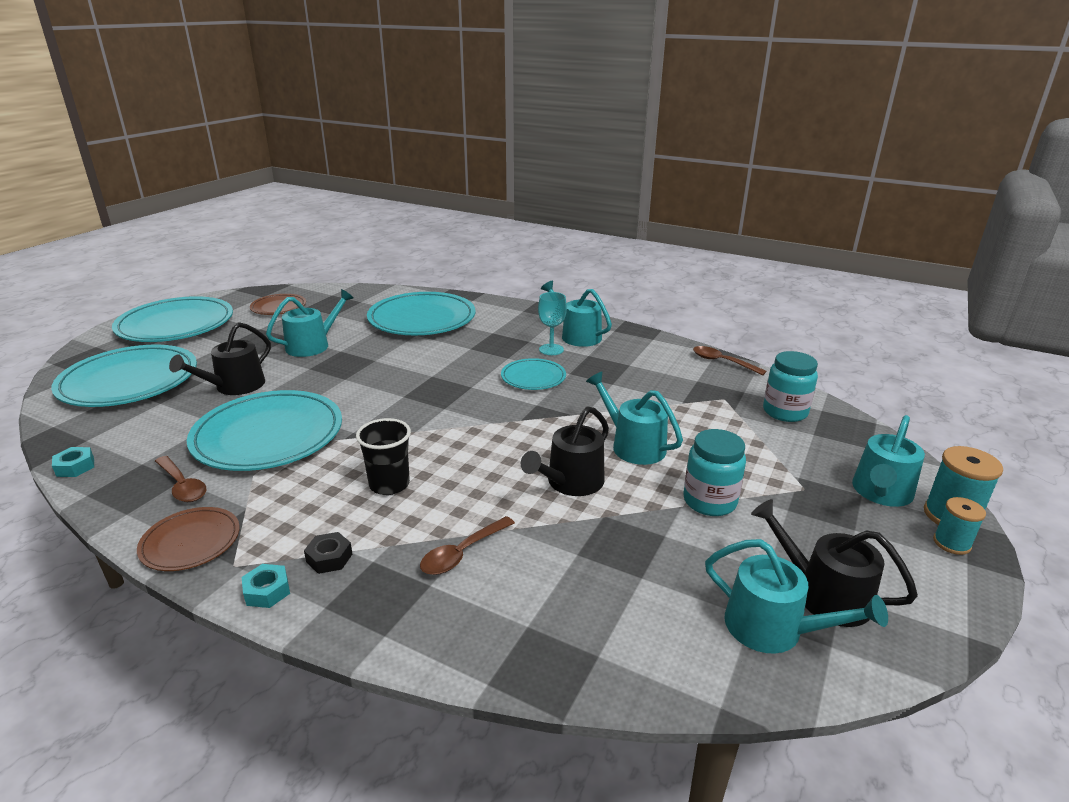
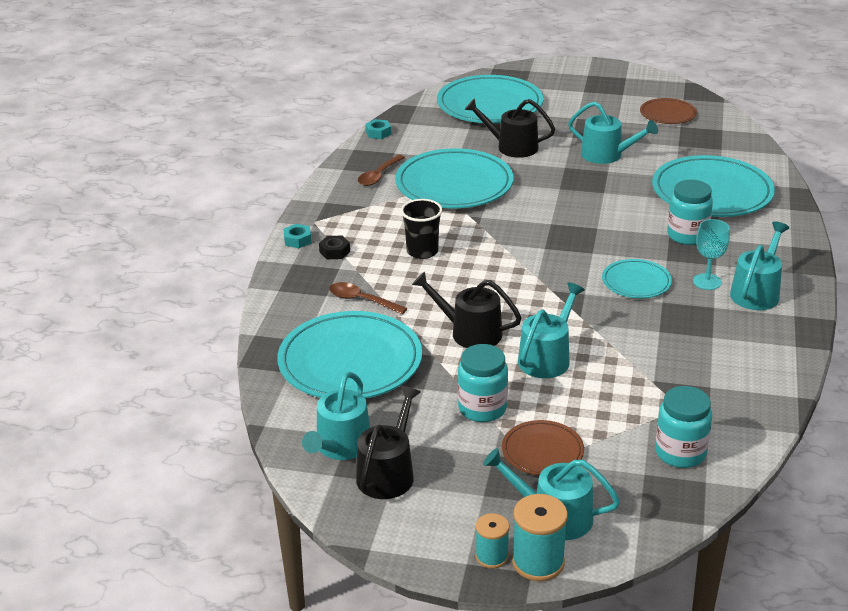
camera: 75 degrees right, 5 degrees up
turquoise plate [112,296,233,342] -> turquoise plate moved to [277,311,422,399]
brown plate [137,507,240,571] -> brown plate moved to [502,420,584,475]
brown spoon [693,346,766,375] -> none
none -> turquoise jar [667,180,713,245]

